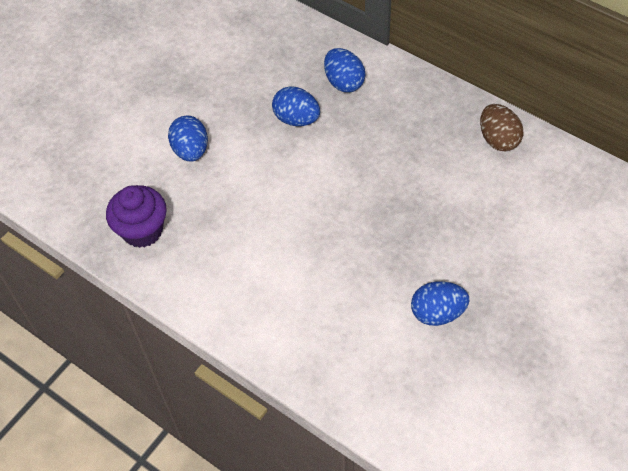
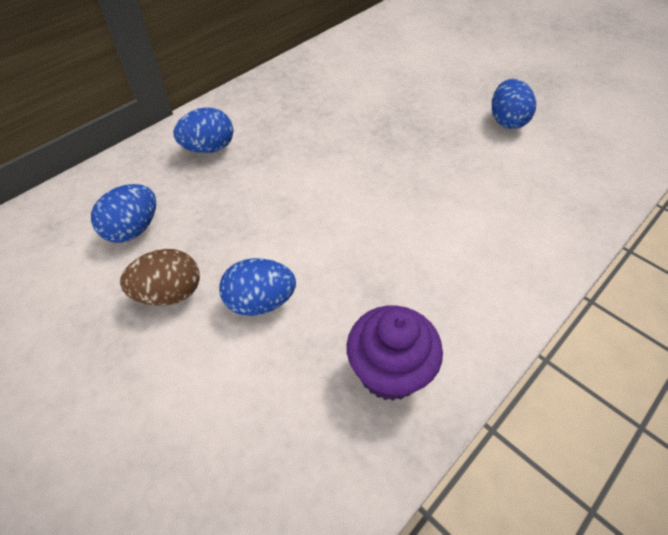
camera: 85 degrees left, 5 degrees down
blue egg [272,86,320,126] -> blue egg moved to [91,184,156,243]
brown egg [480,104,524,152] -> brown egg moved to [120,249,200,306]

